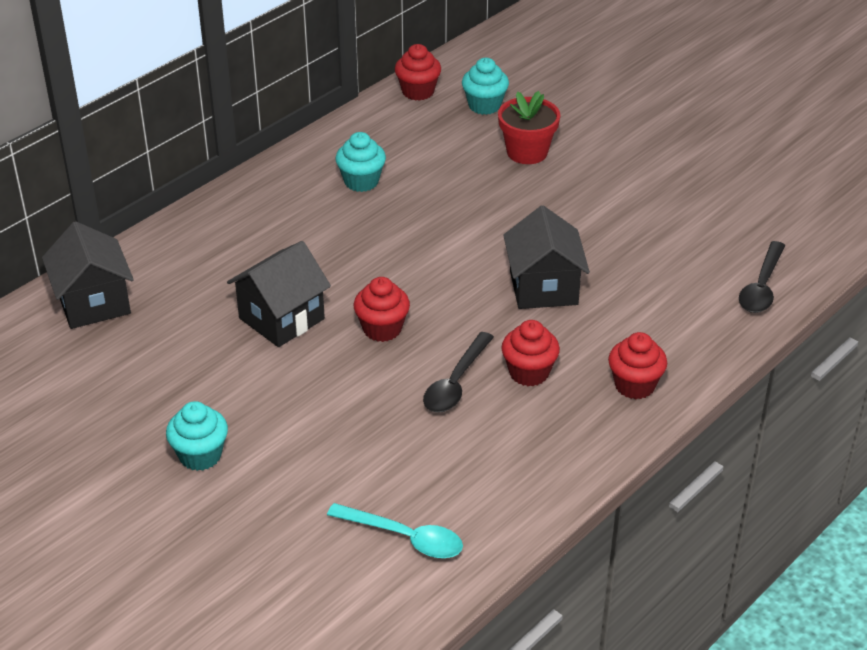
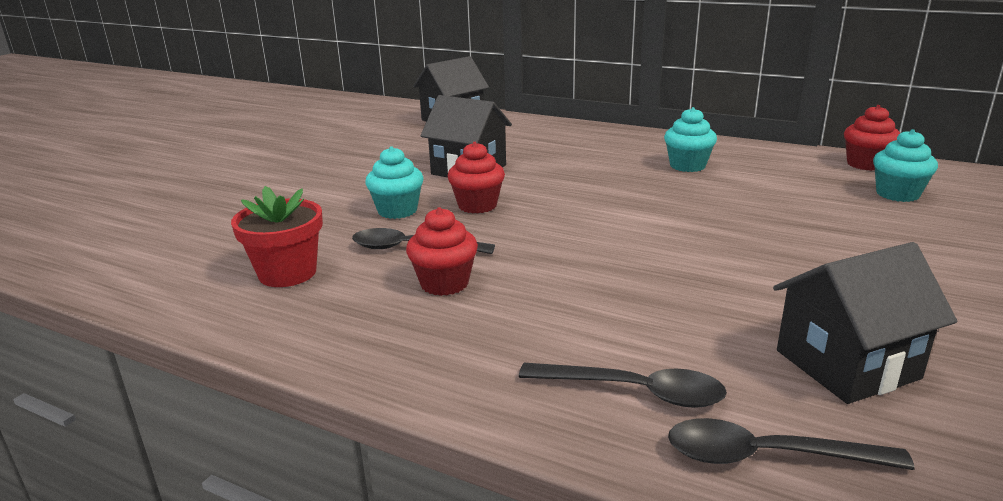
camera: 75 degrees right, 15 degrees down
turquoise cupcake [166,401,228,471] -> turquoise cupcake moved to [365,146,424,219]
turquoise spoon [327,503,463,558] -> none
red flower pot [498,91,560,164] -> red flower pot moved to [231,186,323,287]
black house [503,206,590,309] -> black house moved to [773,242,958,404]
red cupcake [608,332,667,399] -> none
none -> black spoon [519,363,727,408]

